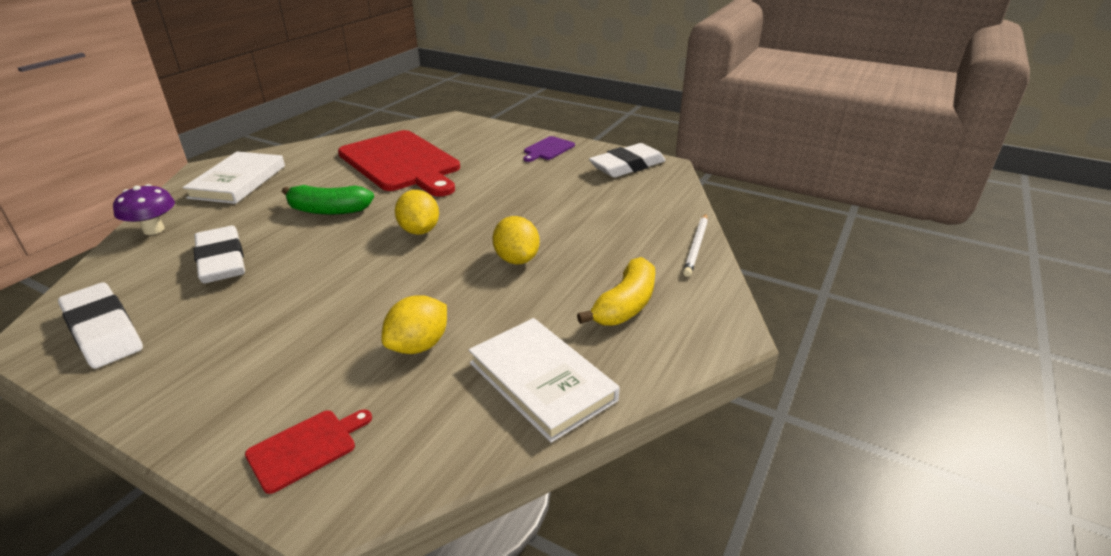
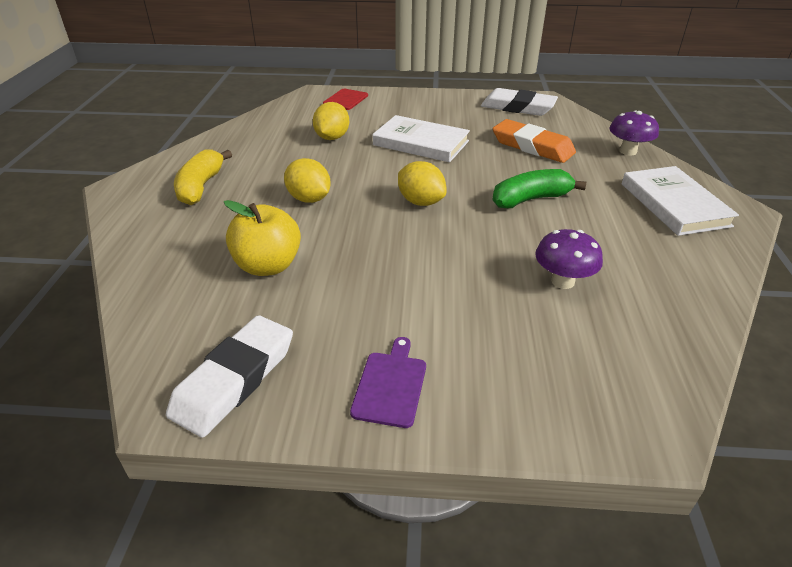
camera: 155 degrees right, 5 degrees up
white eraser [194,226,245,283] -> orange eraser [493,119,576,163]
red cutting board [338,130,460,197] -> purple mushroom [535,229,603,289]
white book [469,318,620,443] -> white book moved to [372,115,470,162]
white pencil [683,214,708,277] -> none
none -> yellow apple [224,200,301,276]

